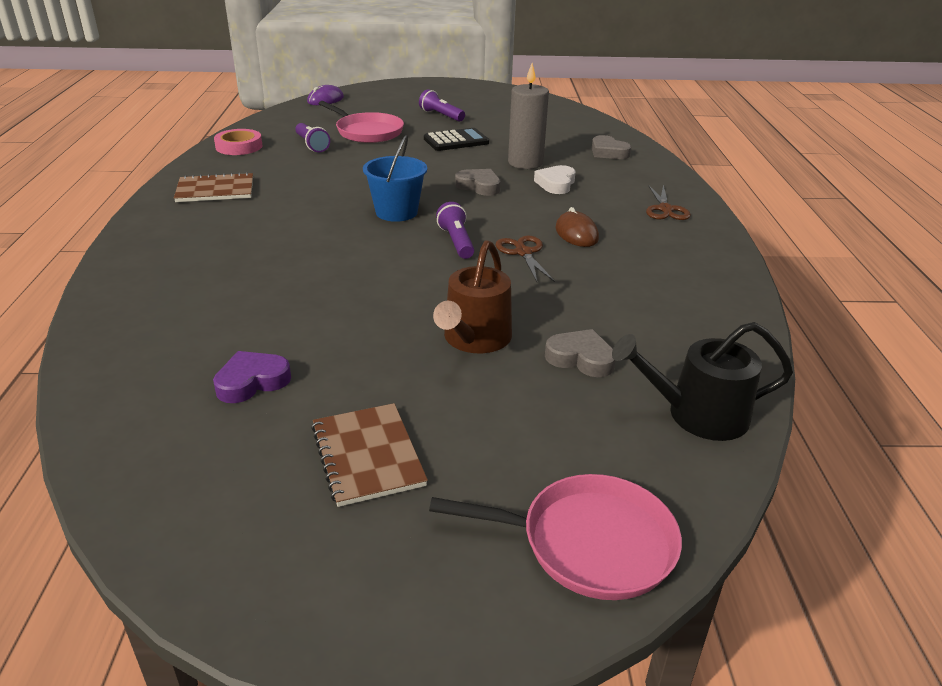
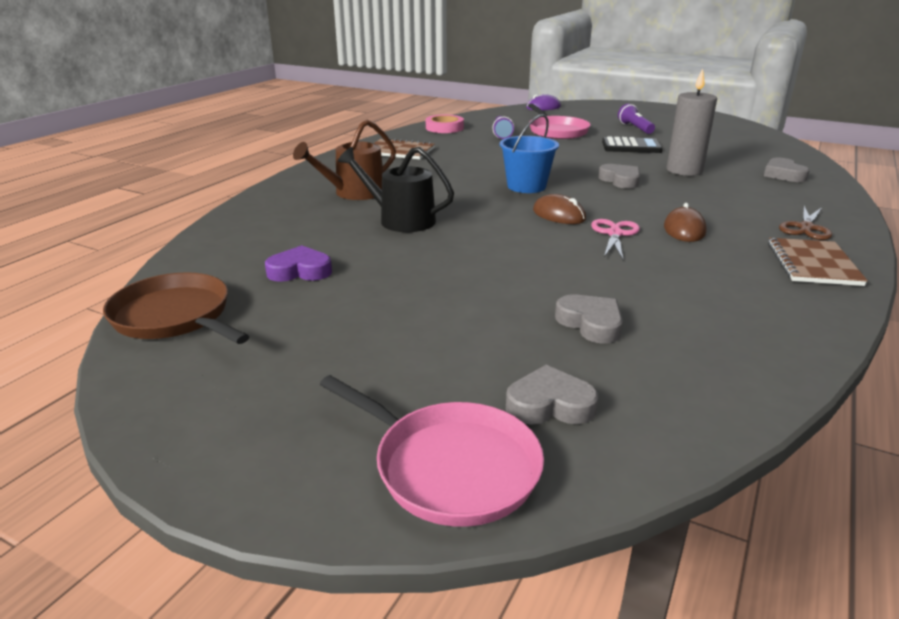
camera: 30 degrees right, 5 degrees down
brown notebook [311,403,428,507] -> brown notebook moved to [768,238,868,286]
brown watering can [433,240,512,353] -> brown watering can moved to [293,120,396,200]
purple flashlight [436,202,474,259] -> brown mouse [533,194,586,224]
brown scissors [496,235,555,282] -> pink scissors [591,219,640,259]
white heart [534,165,576,194] -> none
black watering can [612,322,793,441] -> black watering can moved to [338,147,454,232]
none -> brown pan [103,272,249,344]
none -> grey heart [506,365,598,425]

